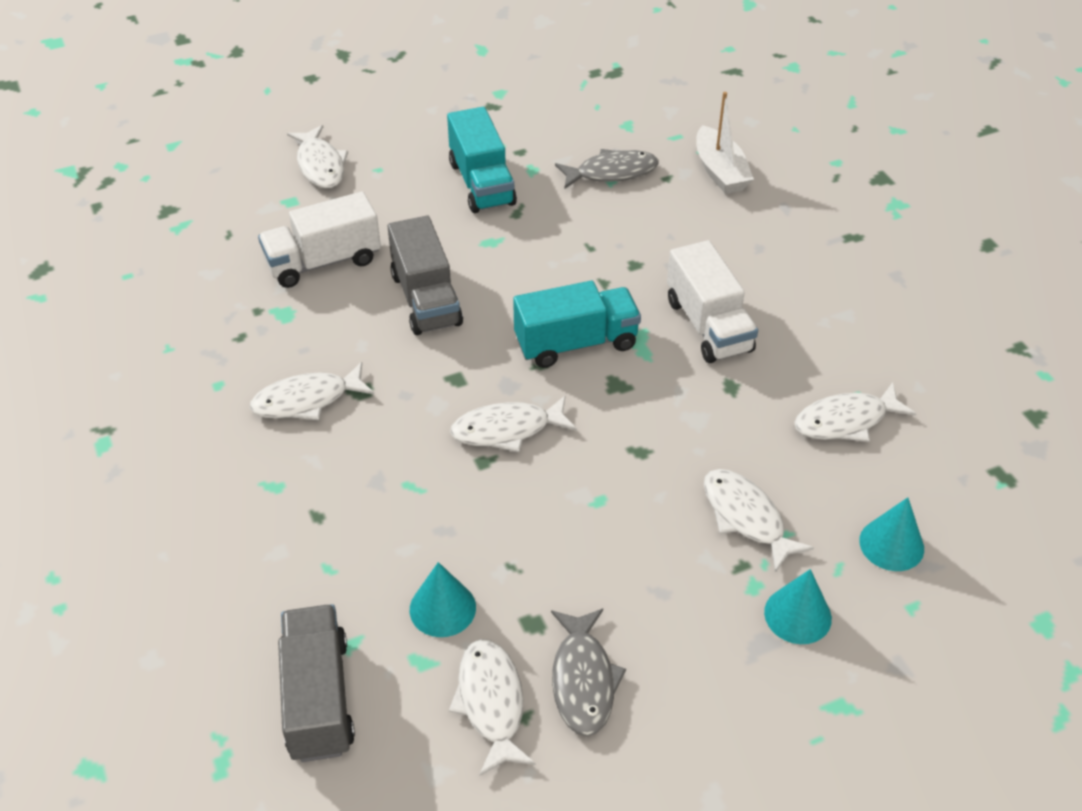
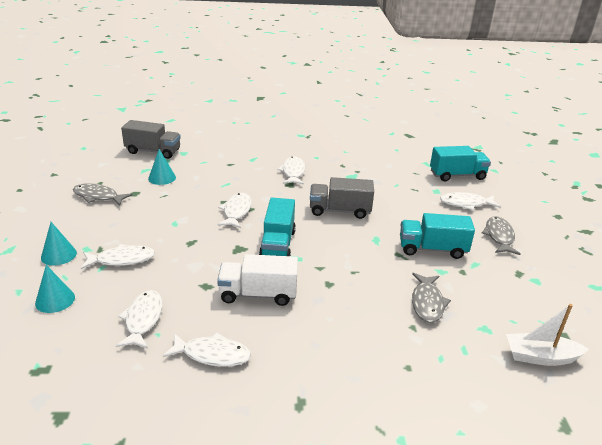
camera: 110 degrees right, 15 degrees down
white truck [258,191,381,288] -> none
white fish [449,639,536,776] -> white fish moved to [163,333,251,367]
white boat [696,92,754,194] -> white boat moved to [506,304,589,366]
none -> turquoise truck [430,146,491,181]
none -> grey fish [482,216,520,255]

